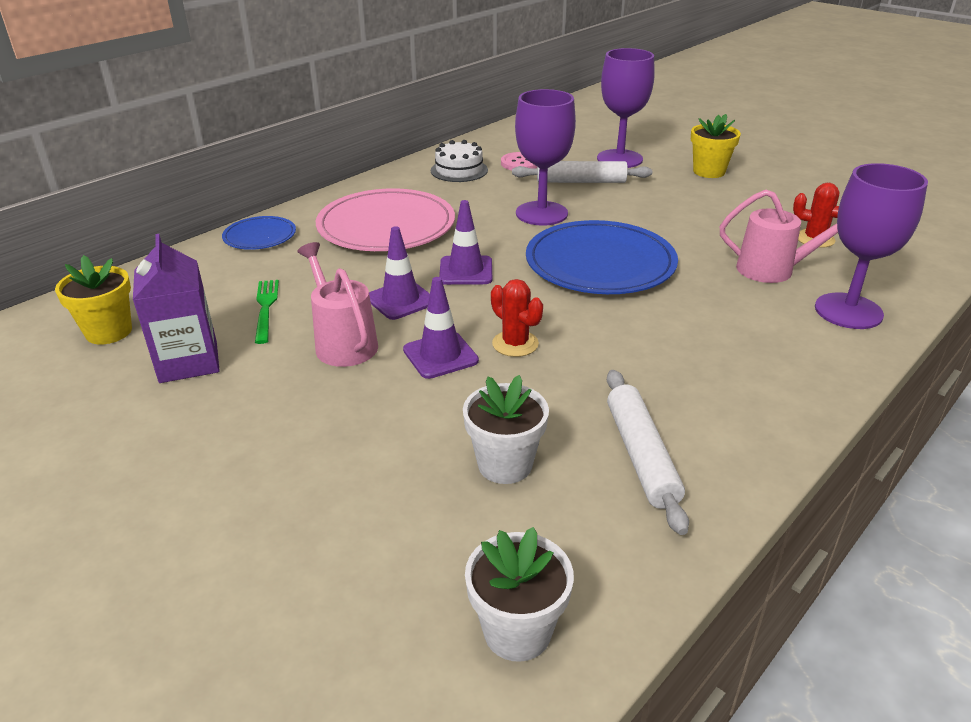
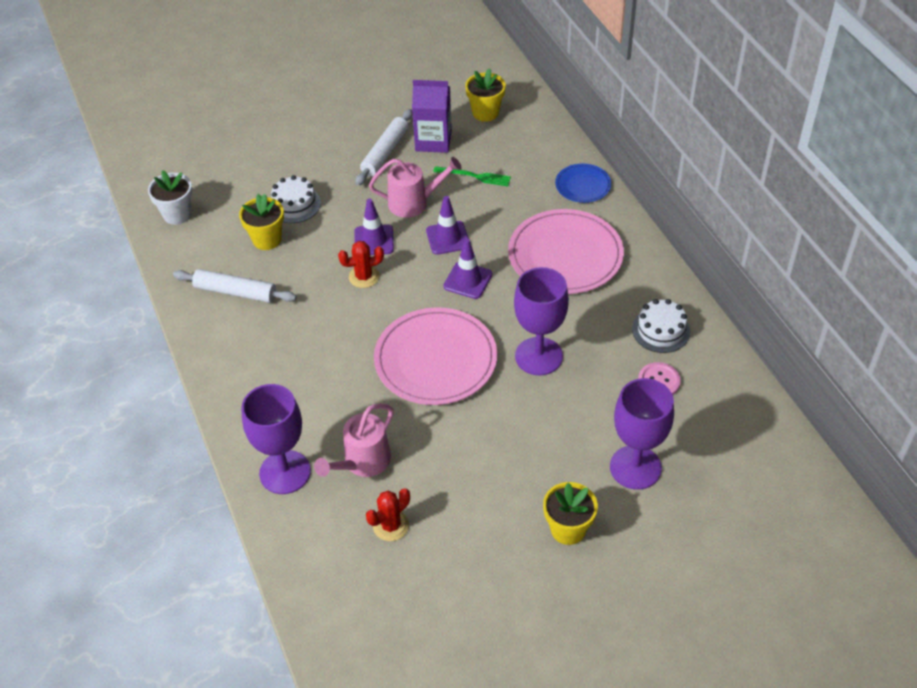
camera: 115 degrees right, 15 degrees up
white flower pot [463,375,549,484] -> yellow flower pot [239,194,284,250]
white rolling pin [512,161,652,183] -> white rolling pin moved to [355,109,413,186]
blue plate [526,220,678,294] -> pink plate [374,307,497,405]
none -> white cake [271,175,321,223]

